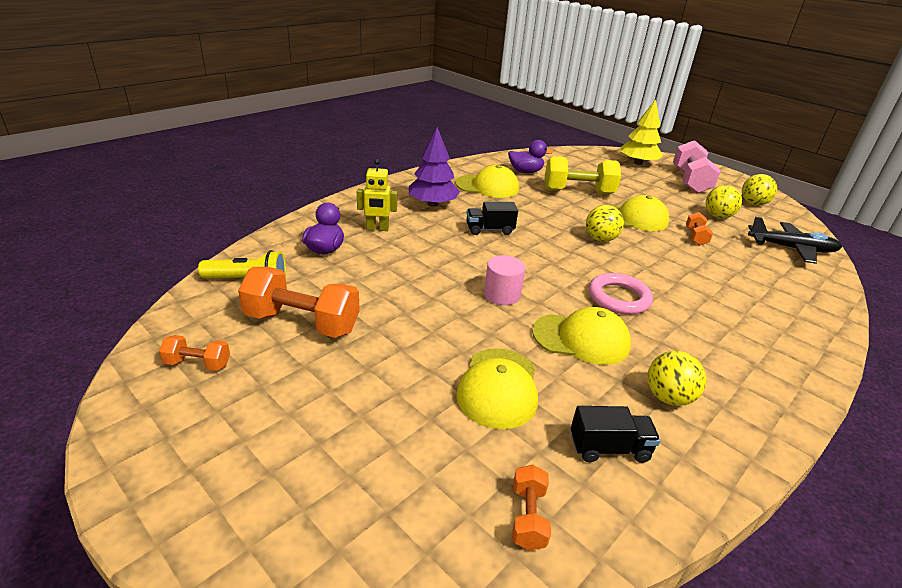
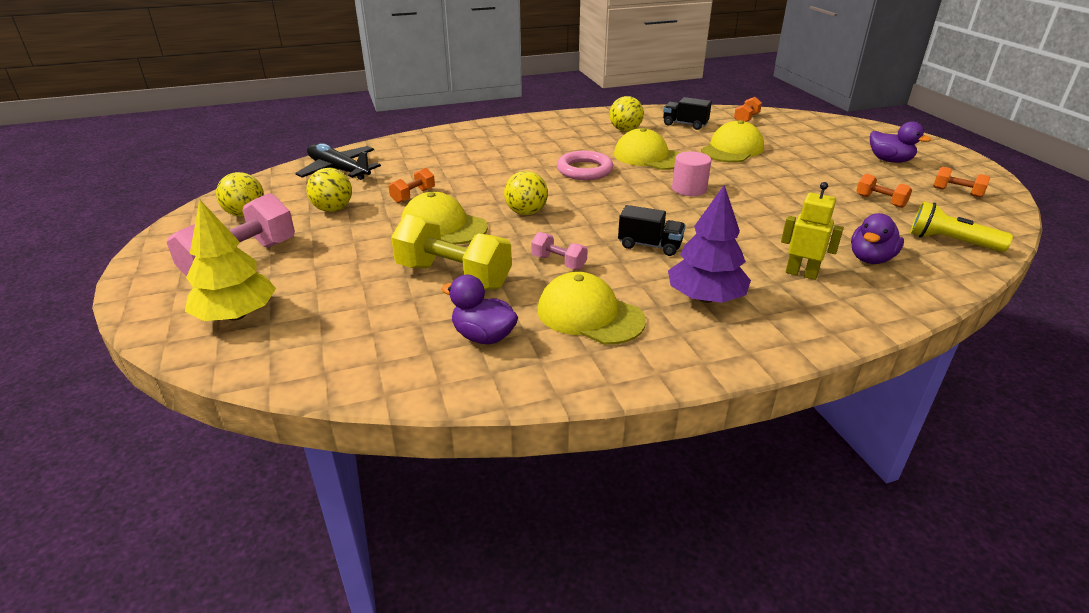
camera: 150 degrees left, 0 degrees up
orange dumbbell [238,267,360,338] -> orange dumbbell [856,174,912,208], size x0.50
none -> pink dumbbell [531,232,588,270]
none -> purple duck [870,121,931,163]

